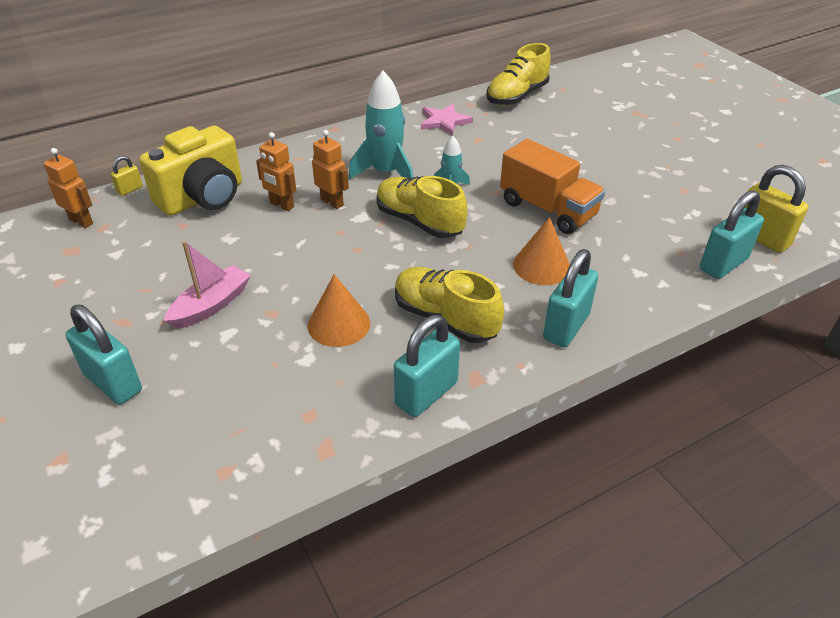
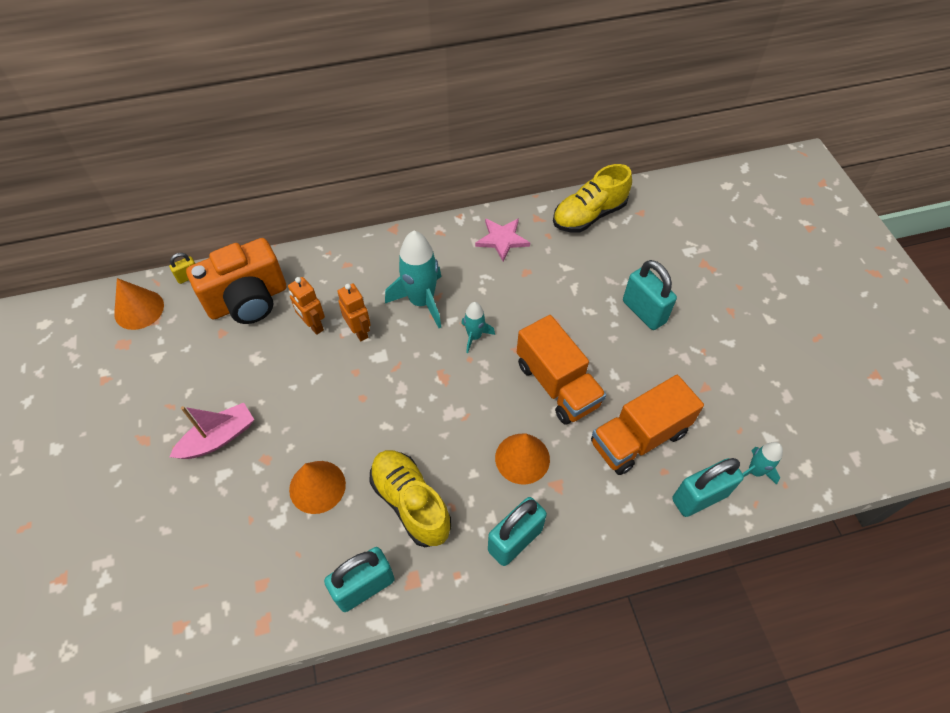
camera: 15 degrees right, 15 degrees up
orange robot [44,148,93,228] -> orange cone [114,278,164,330]
turquoise padlock [65,305,142,404] -> turquoise padlock moved to [623,260,677,330]
yellow camera [139,126,242,216] -> orange camera [186,238,286,324]
yellow shoe [376,176,467,238] -> none
yellow padlock [745,165,809,253] -> turquoise rocket [743,442,783,485]
none -> orange truck [591,375,704,475]

